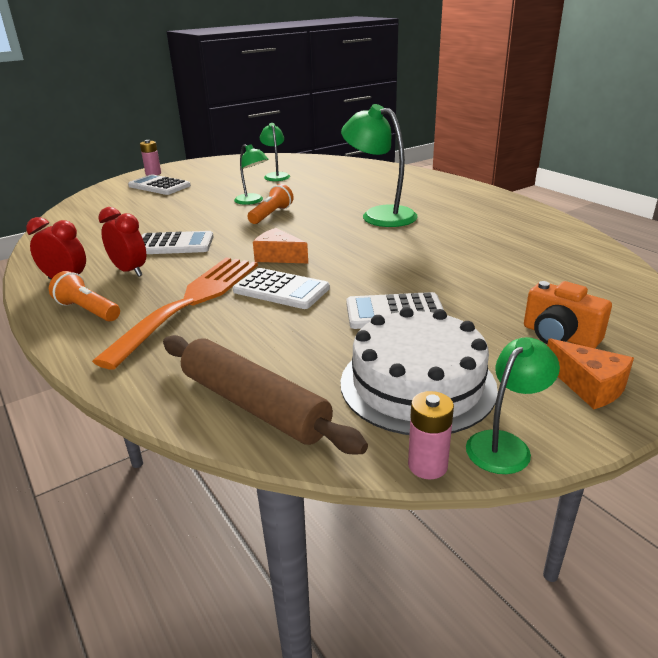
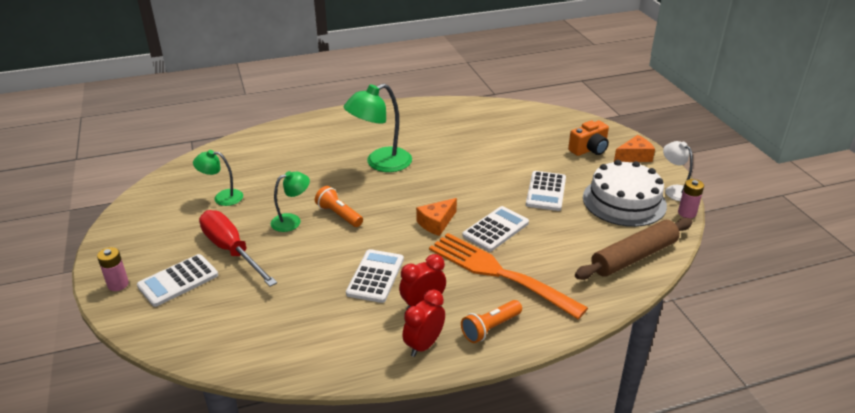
camera: 75 degrees left, 5 degrees up
green lamp [466,337,560,474] -> white lamp [663,141,693,201]
none -> red screwdriver [199,210,277,287]

